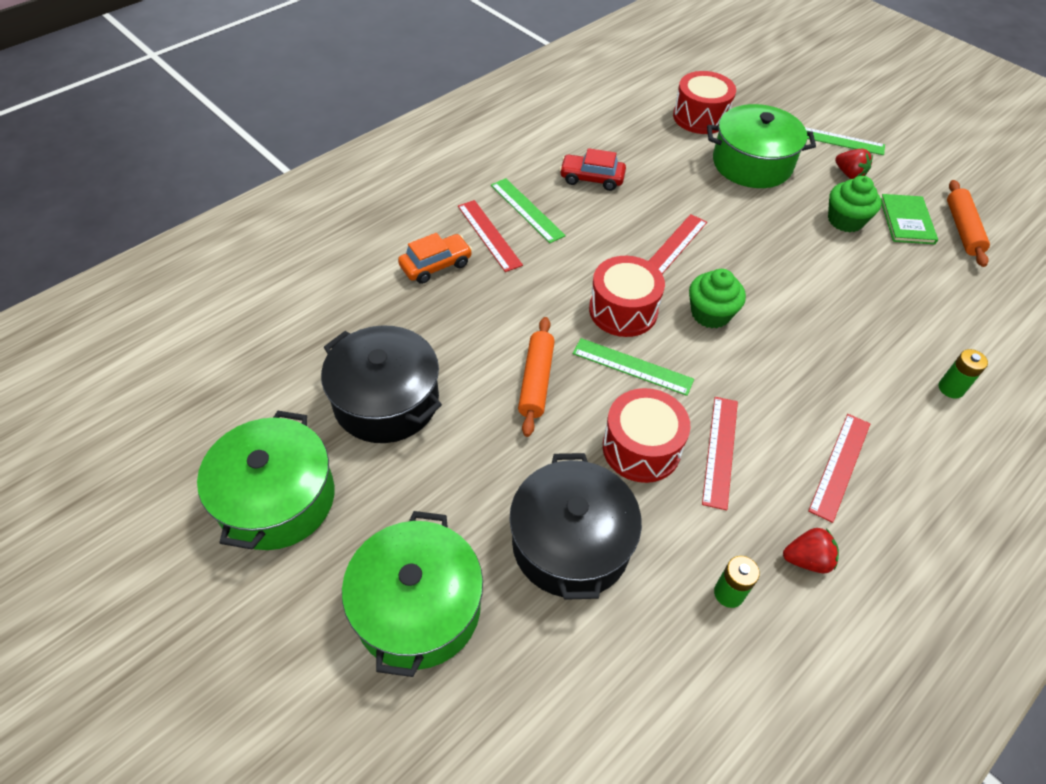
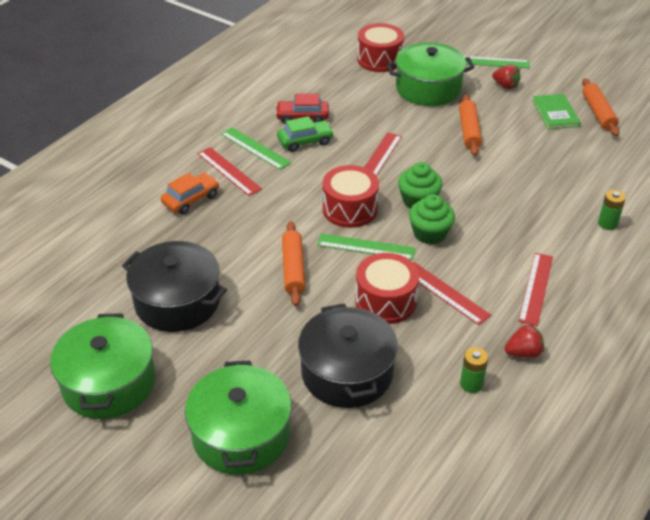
camera: 10 degrees left, 10 degrees down
red ruler [702,397,738,510] -> red ruler turned 45 degrees counterclockwise [414,262,491,325]
green cupcake [828,176,882,232] -> green cupcake moved to [409,194,455,245]
none -> green car [277,116,334,152]
none -> orange rolling pin [459,95,482,156]

